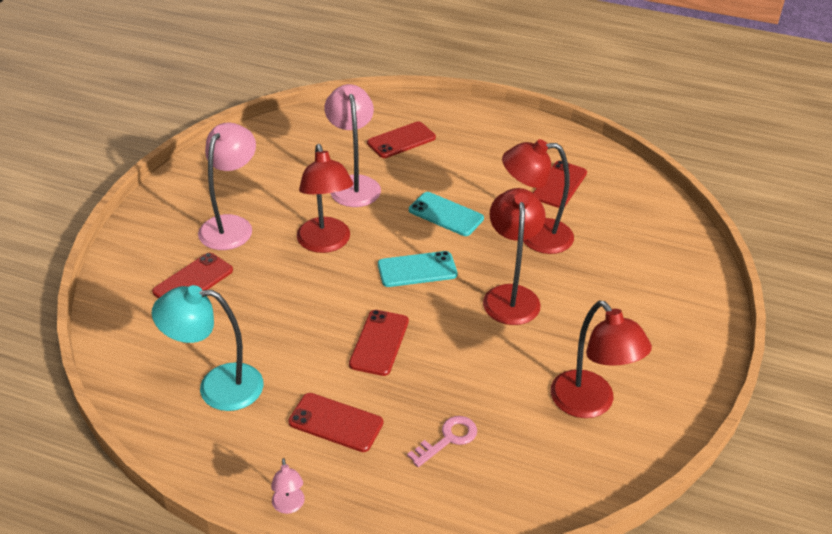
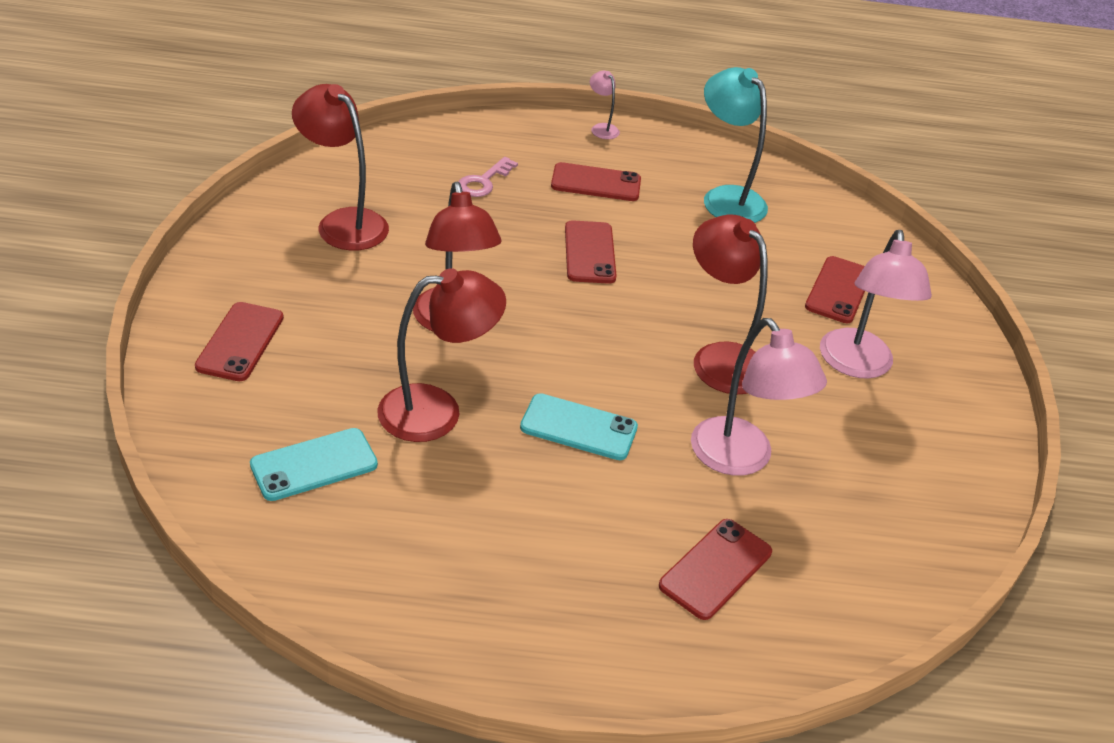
camera: 160 degrees right, 0 degrees up
turquoise lamp [152,285,264,411] -> turquoise lamp turned 105 degrees counterclockwise [704,67,768,223]
turquoise phone [378,251,457,287] -> turquoise phone moved to [250,428,378,501]
red phone [533,161,587,208] -> red phone moved to [195,302,284,381]

